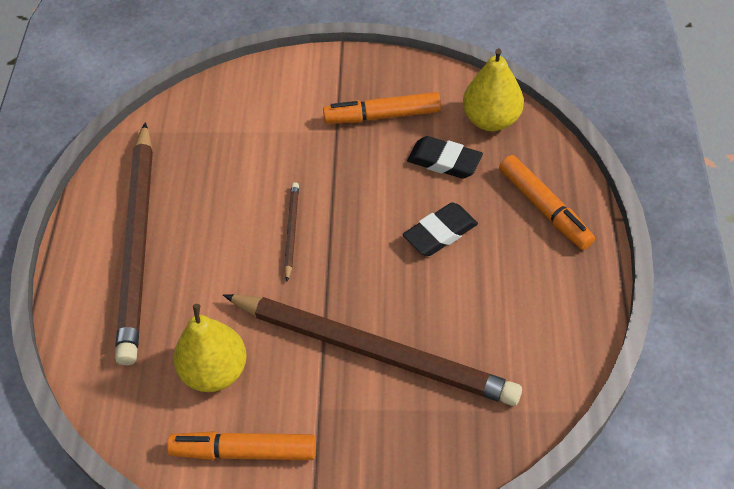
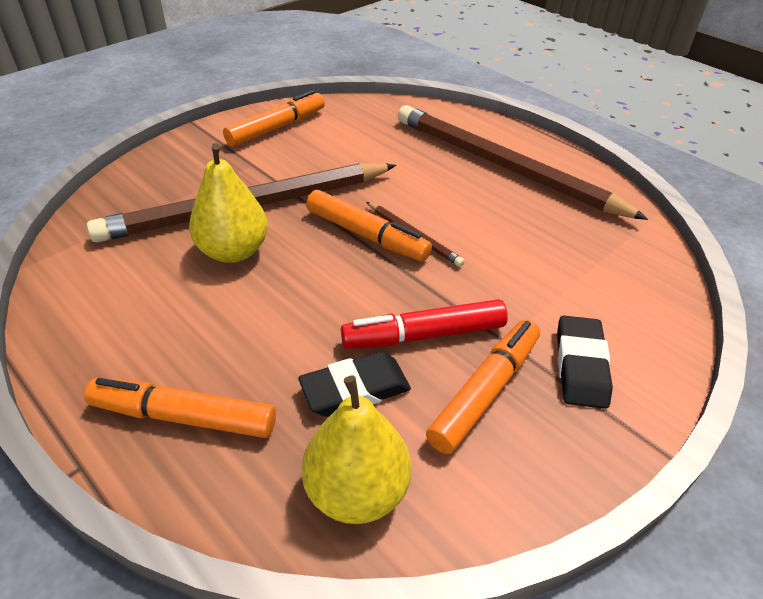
camera: 130 degrees right, 10 degrees down
yellow pear [174,304,247,392] -> yellow pear moved to [189,143,268,263]
black eraser [403,203,478,256] -> black eraser moved to [557,315,613,409]
none -> orange marker [306,190,432,261]
none -> red marker [341,299,508,349]

